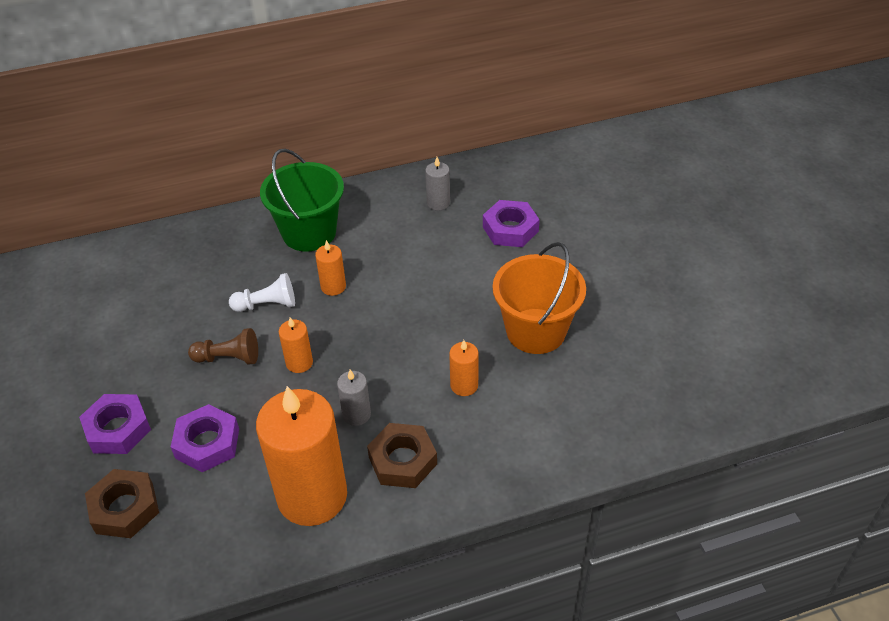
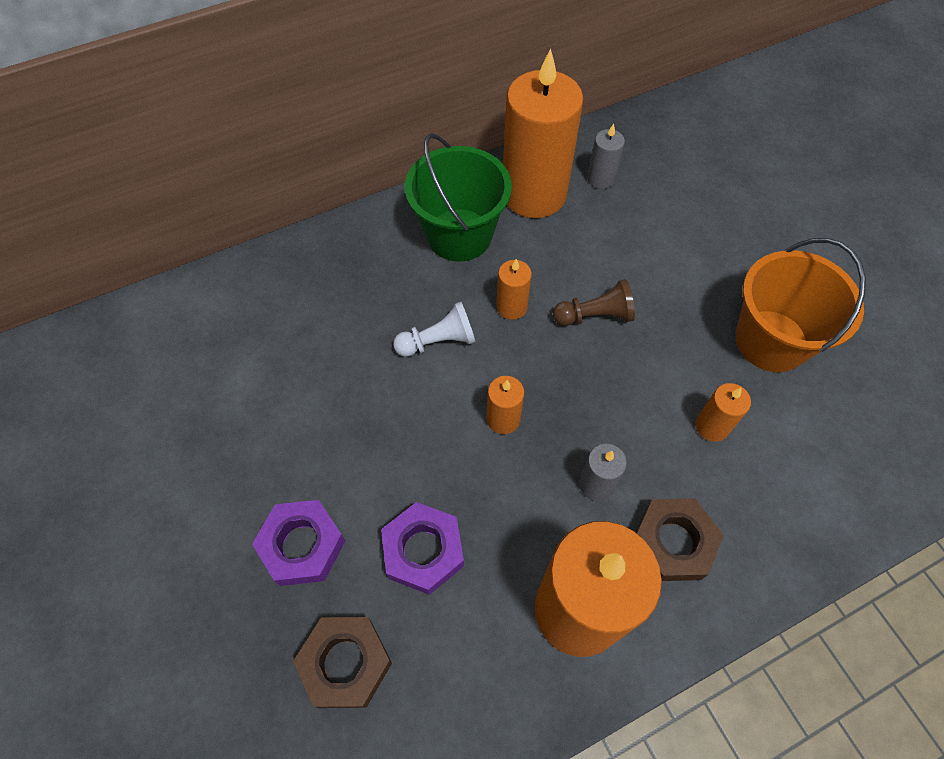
camera: 10 degrees left, 15 degrees up
brown pawn [188,328,258,365] -> brown pawn moved to [553,279,635,326]
purple nut [483,200,540,247] -> none
none -> orange candle [503,48,583,218]

